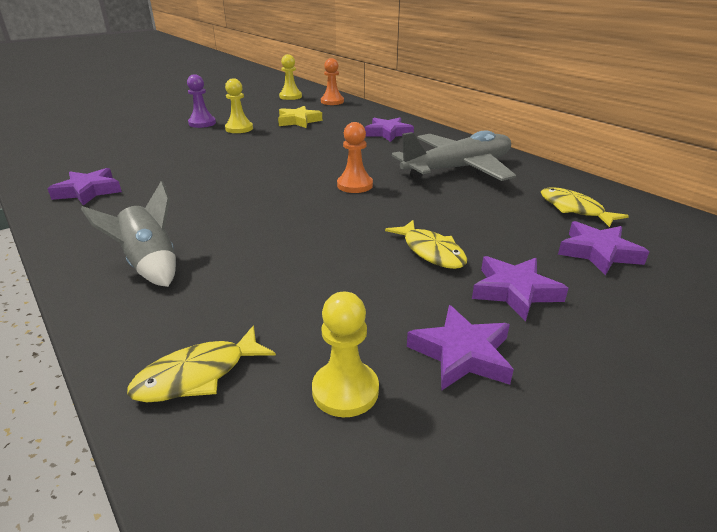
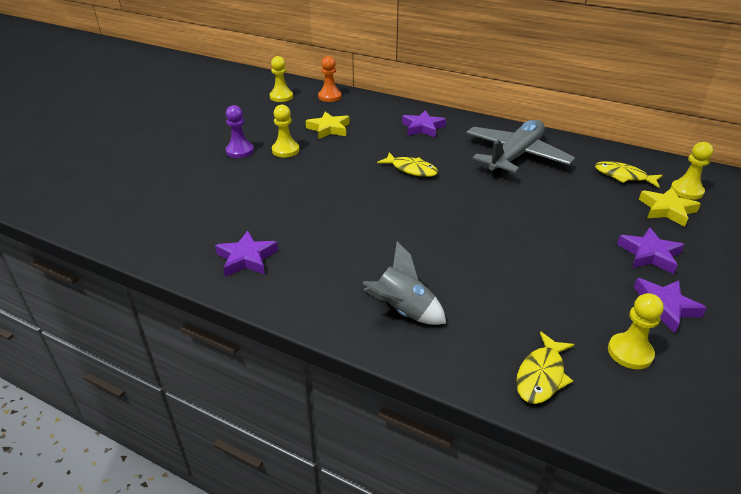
camera: 25 degrees left, 5 degrees up
orange pawn [337,122,373,193] -> none
yellow fish [385,220,467,269] -> yellow fish moved to [377,152,438,177]
purple star [558,221,649,276] -> yellow star [639,188,701,227]
none -> yellow pawn [671,142,713,200]

